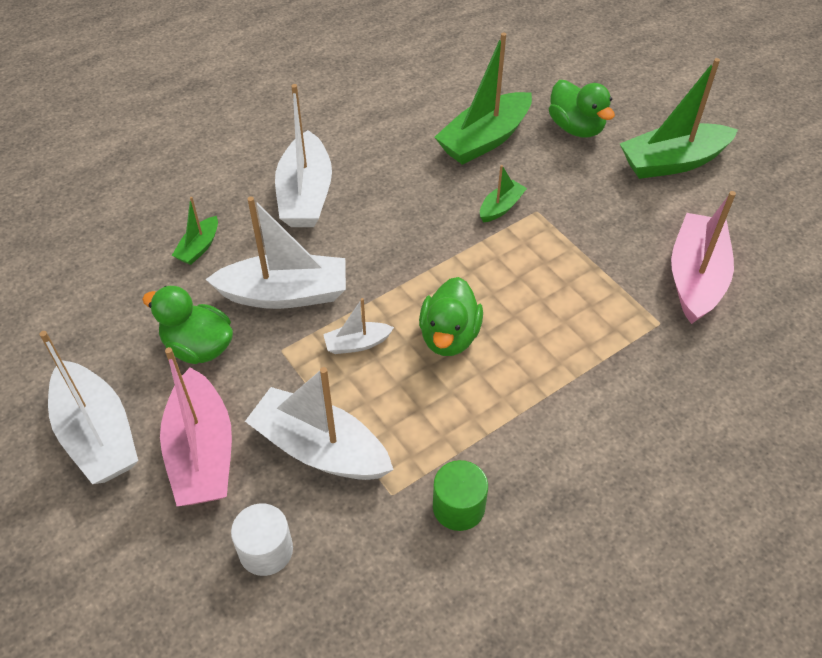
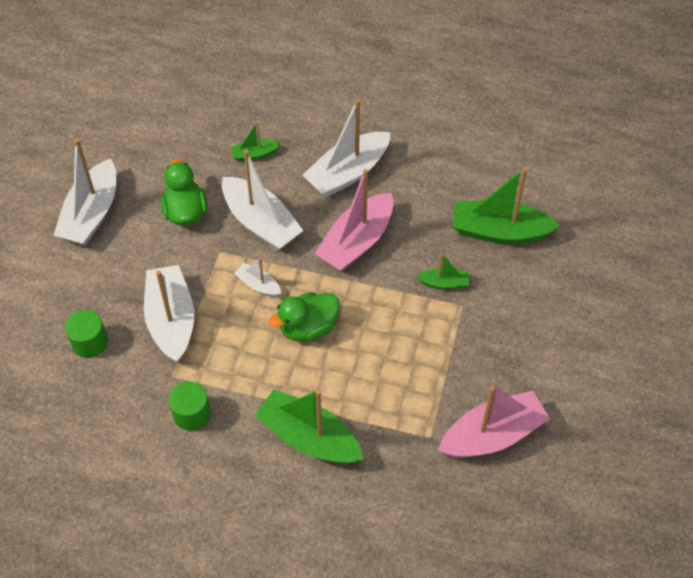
camera: 50 degrees right, 5 degrees up
pink boat [160,347,232,506] -> pink boat moved to [315,169,393,272]
white cylinder [231,503,293,576] -> green cylinder [65,310,108,358]
green duck [549,80,615,138] -> none
green boat [620,58,738,179] -> green boat moved to [254,389,364,464]

